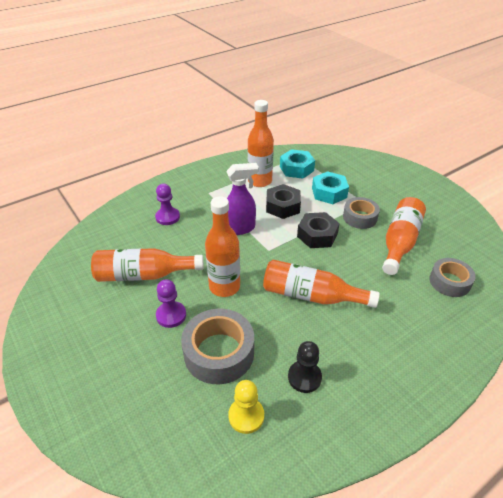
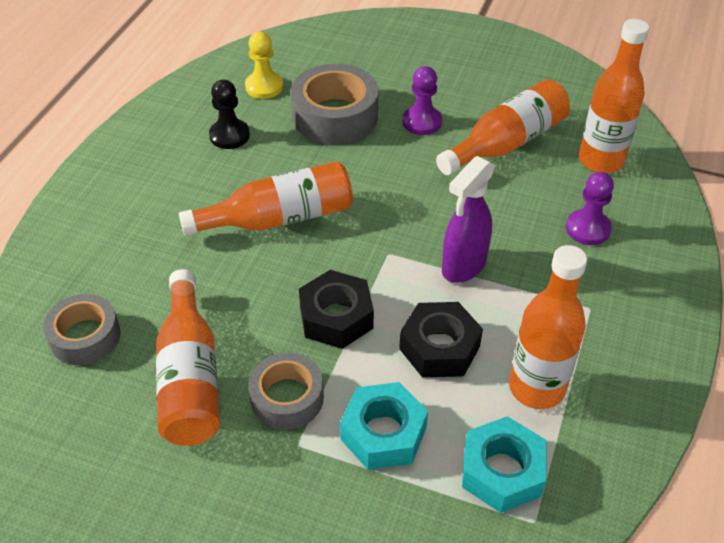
camera: 145 degrees right, 5 degrees up
orange bottle [205,196,240,297] -> orange bottle moved to [579,19,650,173]

